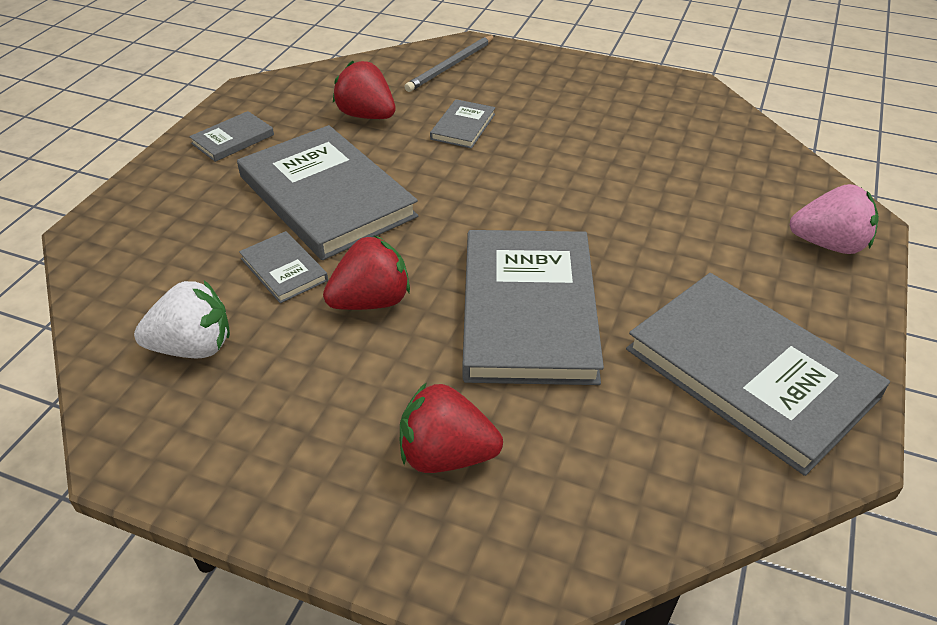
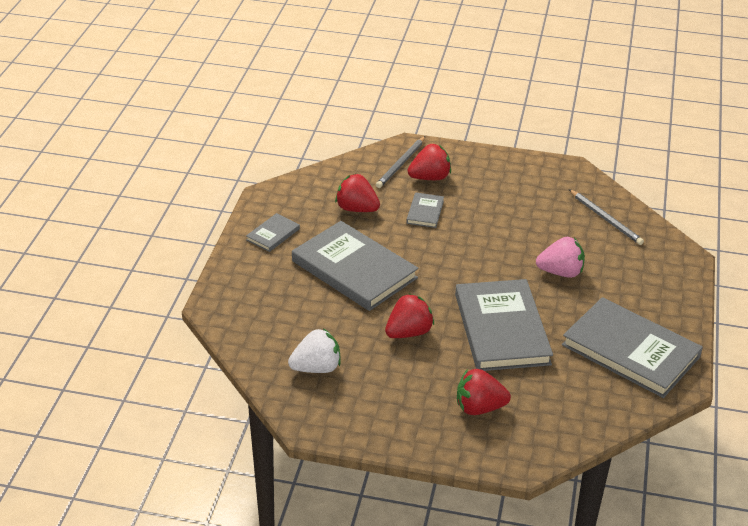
camera: 10 degrees left, 5 degrees down
grey book [239,231,328,303] -> none
pink strawberry [790,184,879,254] -> pink strawberry moved to [536,237,585,278]
none -> red strawberry [408,144,451,180]
none -> grey pencil [569,189,644,245]

